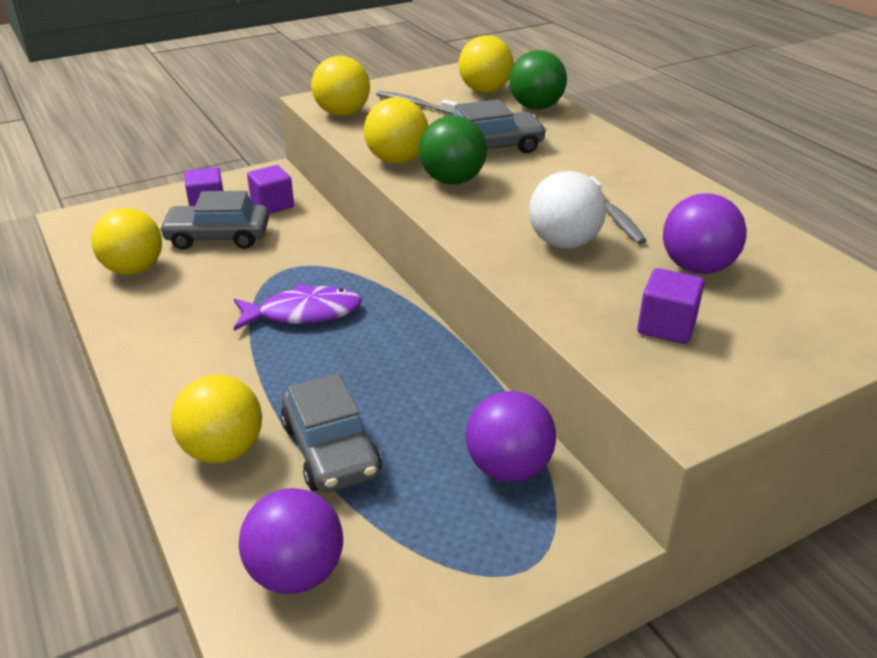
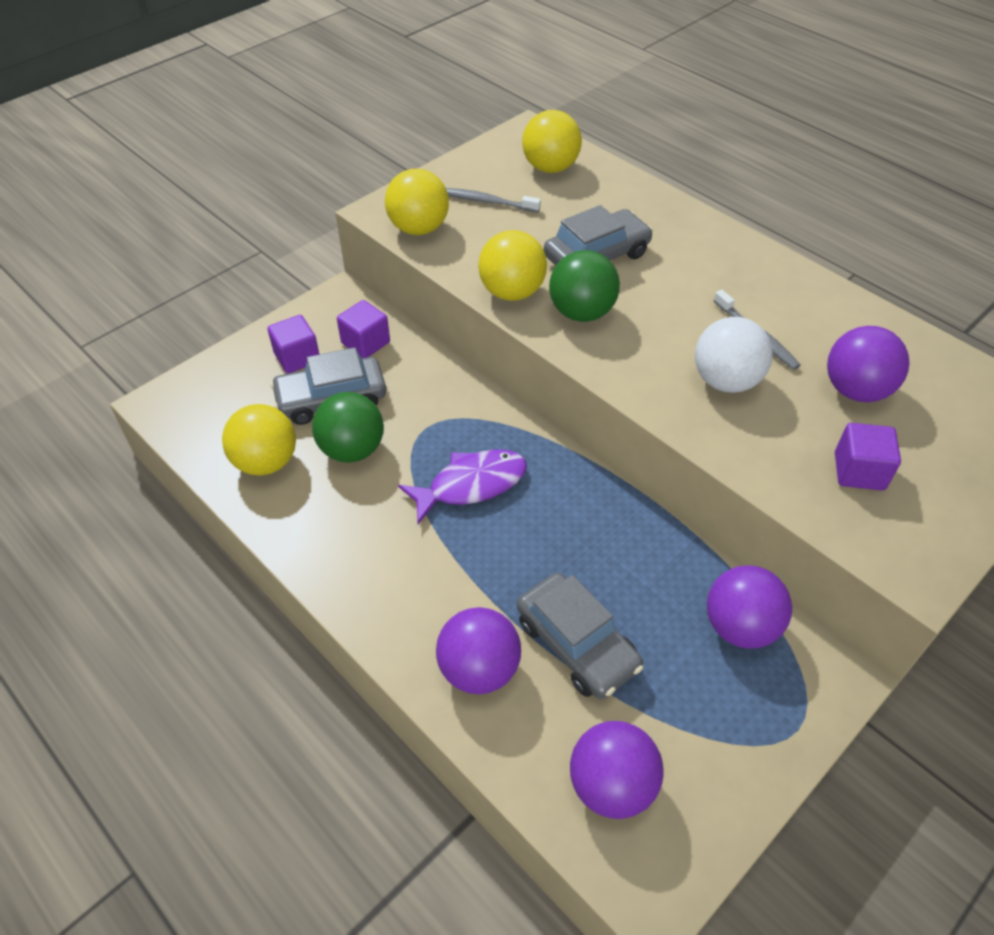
camera: 15 degrees left, 15 degrees up
yellow ball [171,375,262,463] -> purple ball [436,607,521,694]
green ball [509,50,567,110] -> green ball moved to [312,392,384,463]

